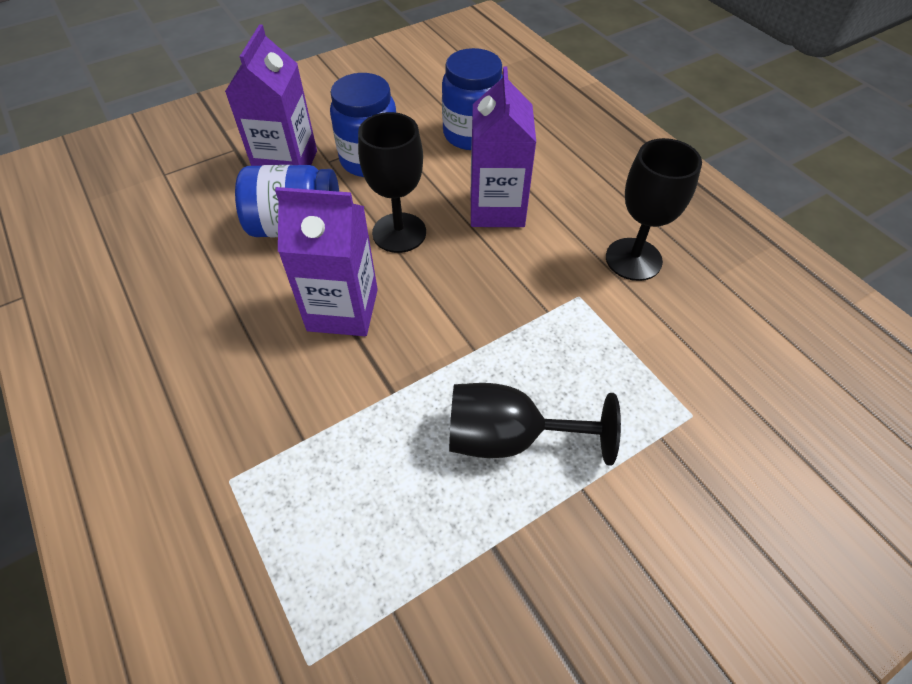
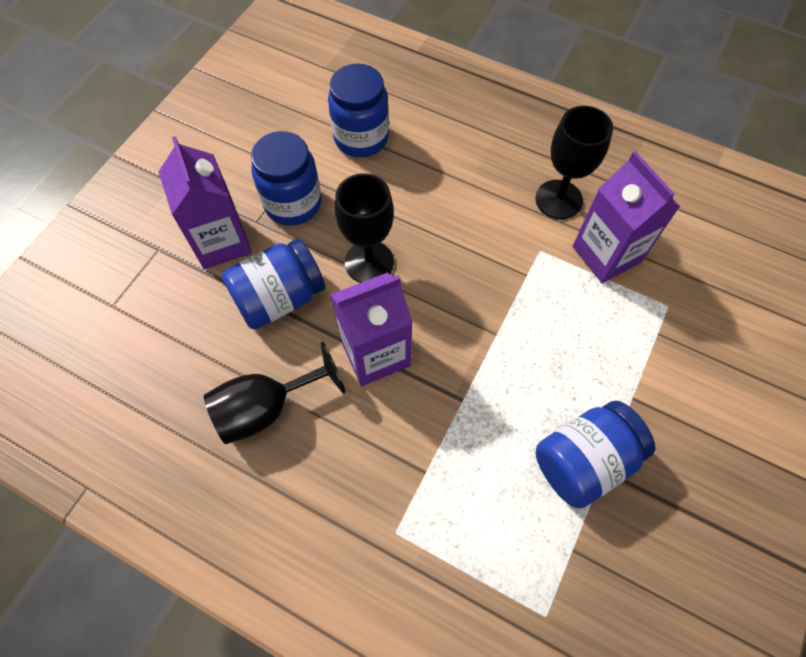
camera: 30 degrees left, 10 degrees up
black goblet [449,383,621,466] -> black goblet moved to [204,342,345,444]
purple carton [471,67,536,227] -> purple carton moved to [573,151,680,283]
none -> blue jar [536,401,655,508]

